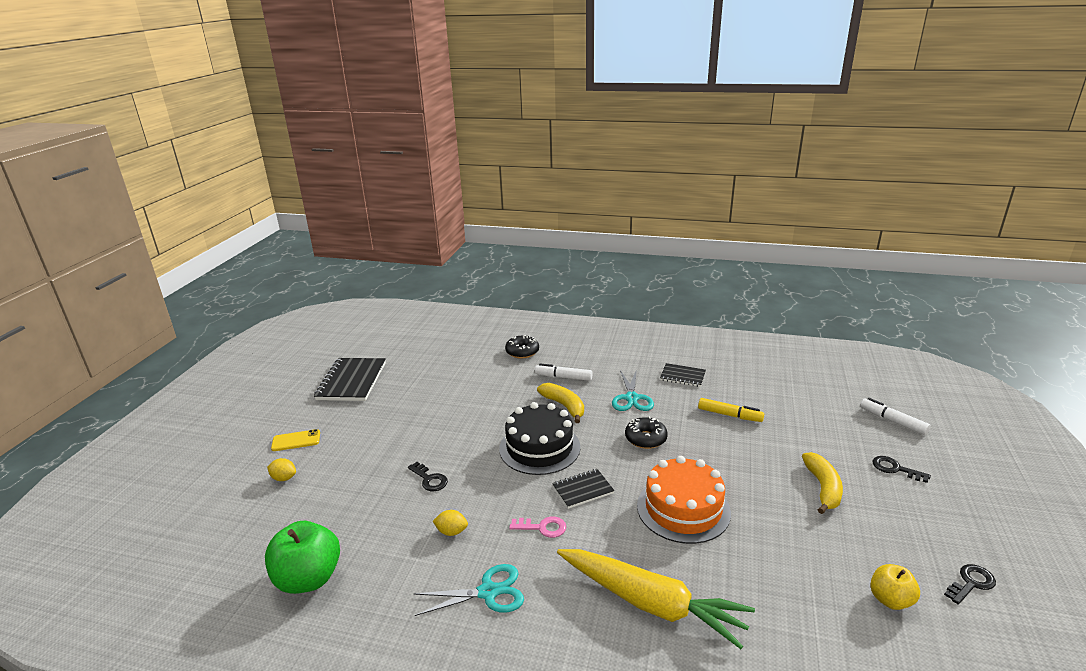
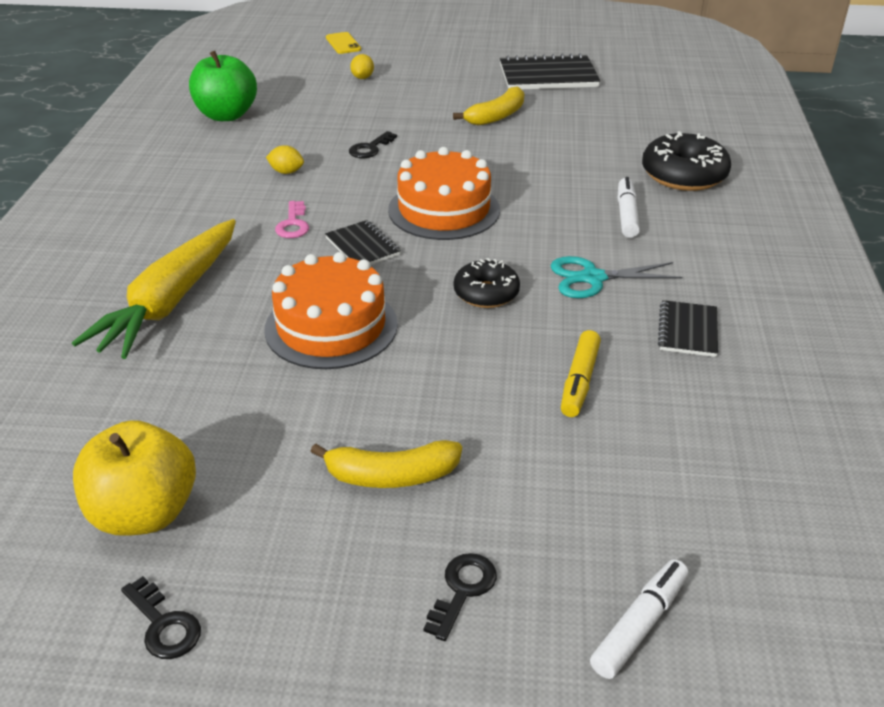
camera: 80 degrees right, 10 degrees up
yellow phone [271,429,320,451] -> yellow phone moved to [326,32,361,54]
turquoise scissors [414,564,524,616] -> none
yellow lemon [433,510,468,536] -> yellow lemon turned 75 degrees counterclockwise [266,145,304,174]
black cake [499,402,581,475] -> orange cake [388,147,500,240]
black donut [505,335,539,358] -> black donut [642,131,731,191], size x1.56
yellow banana [537,383,584,423] -> yellow banana moved to [453,86,524,126]
yellow apple [870,564,920,610] -> yellow apple [73,420,196,536], size x1.72

